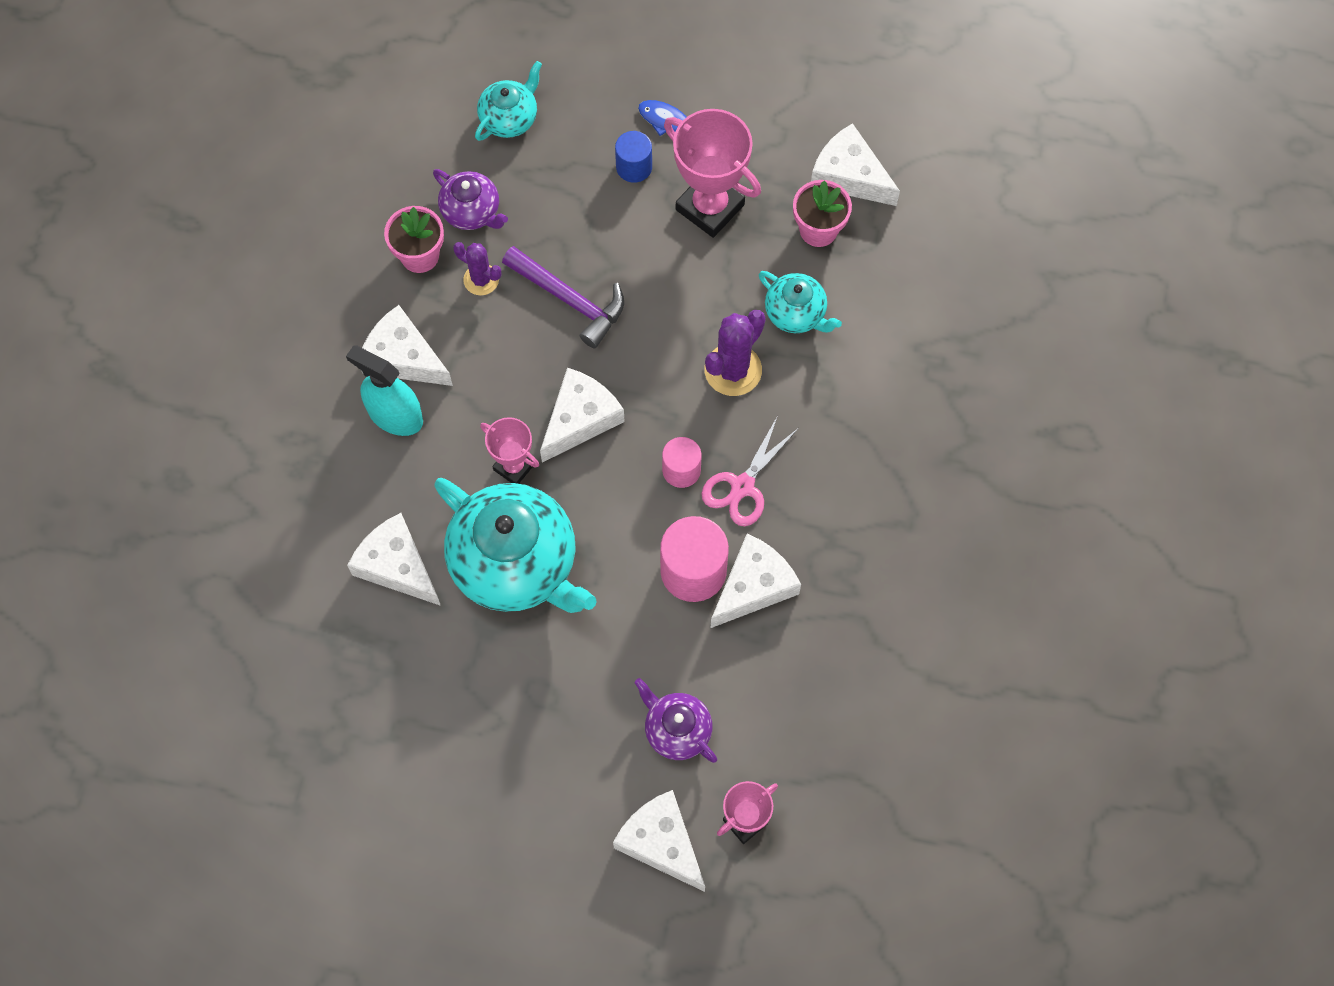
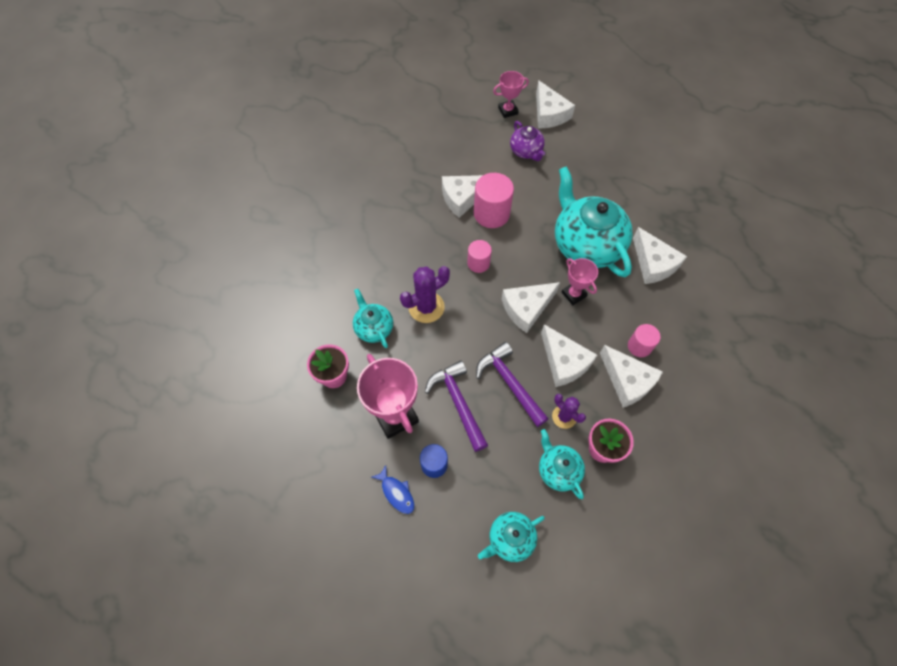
camera: 160 degrees left, 5 degrees down
turquoise spray bottle [346,345,423,436] -> pink cylinder [628,324,661,357]
purple teapot [433,169,508,230] -> turquoise teapot [539,429,585,499]
pink scissors [701,417,798,526] -> none
white cheese [811,123,900,206] -> white cheese moved to [541,324,597,387]
none -> purple hammer [425,360,488,452]

